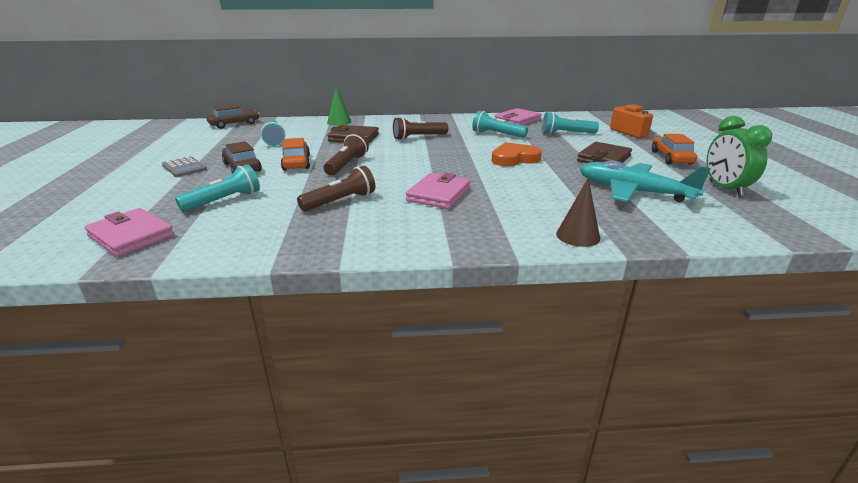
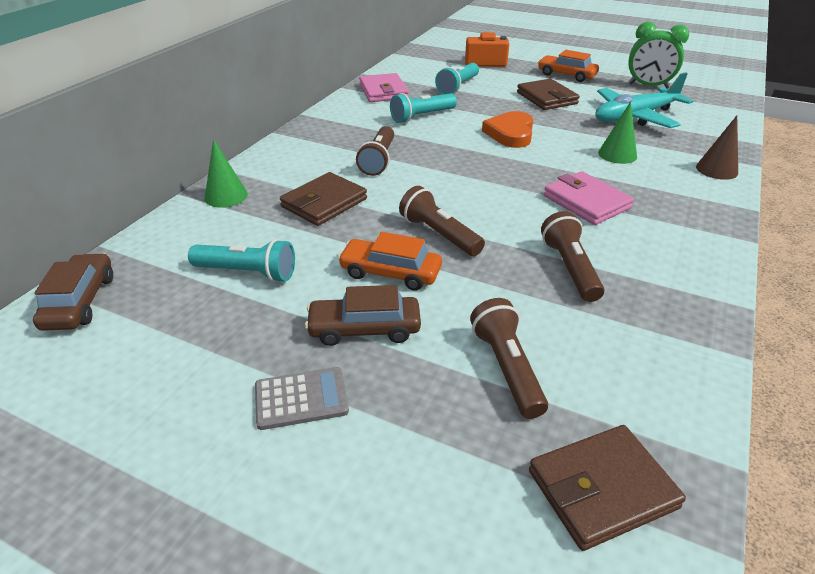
camera: 60 degrees left, 10 degrees up
pink wallet [84,208,174,257] -> brown wallet [529,425,686,551]
turquoise flashlight [175,164,260,212] -> brown flashlight [470,298,548,419]
none -> green cone [598,101,637,164]

